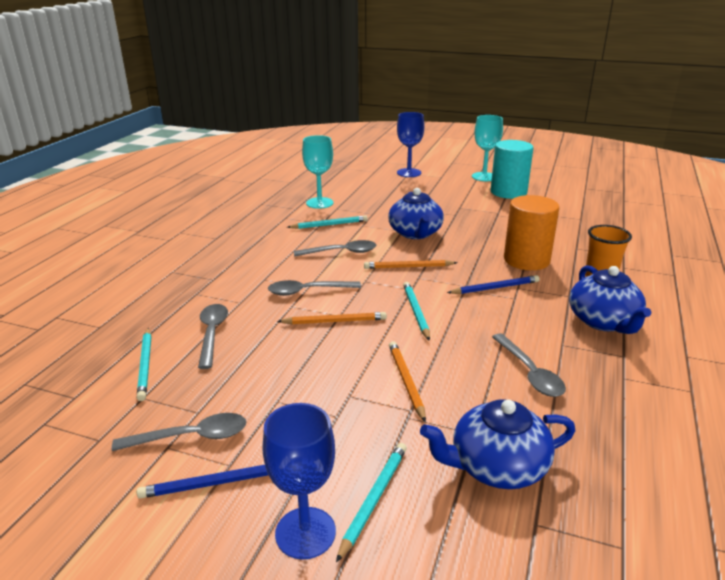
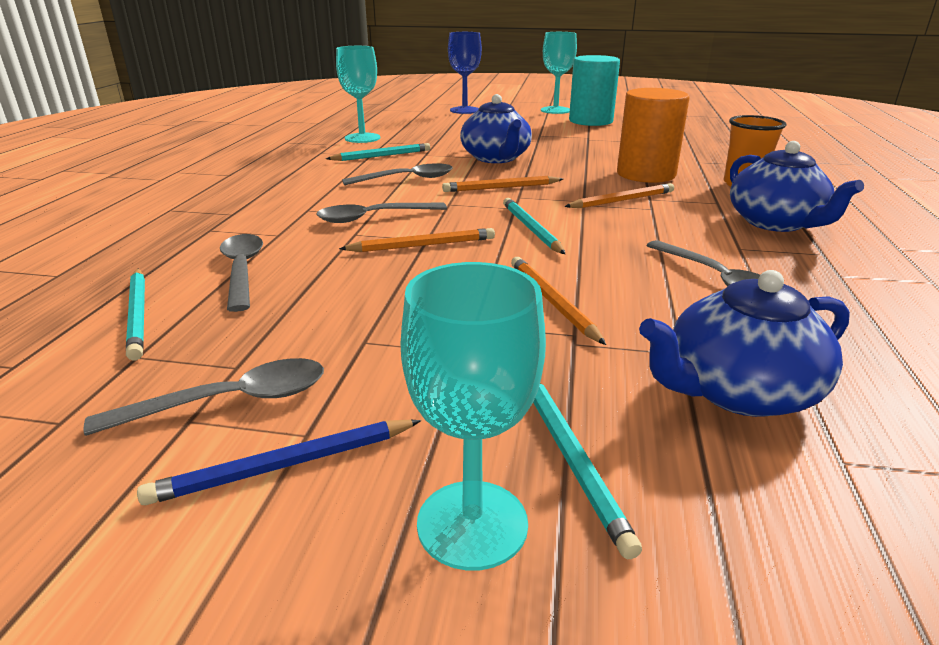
camera: 10 degrees left, 0 degrees up
blue goblet [262,403,336,559] -> turquoise goblet [400,262,546,571]
turquoise pencil [336,443,407,562] -> turquoise pencil turned 150 degrees clockwise [533,383,642,559]
blue pencil [447,275,540,294] -> orange pencil [564,183,674,208]

